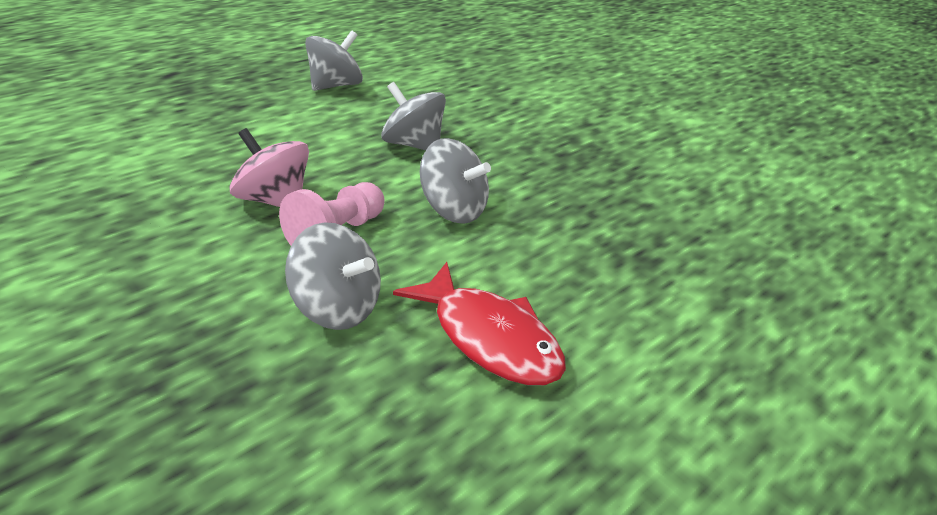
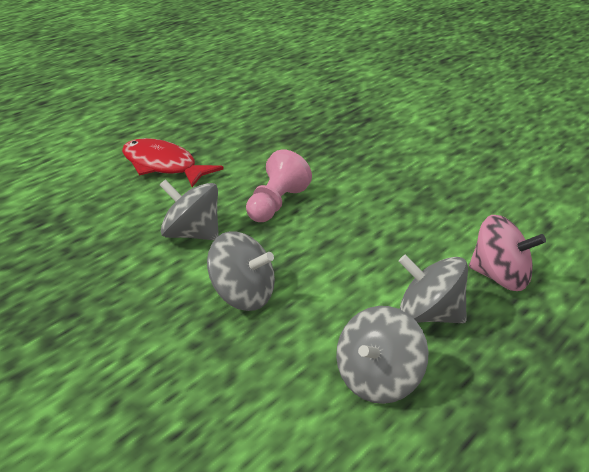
camera: 175 degrees right, 5 degrees down
pink spinning top [230,128,309,207] -> pink spinning top moved to [469,215,546,291]
grey spinning top [285,222,381,330] -> grey spinning top moved to [399,254,468,323]

